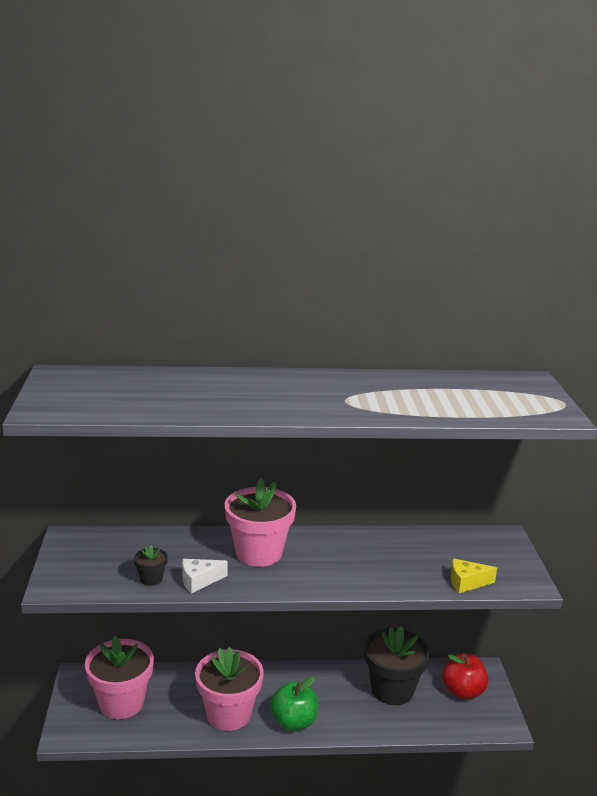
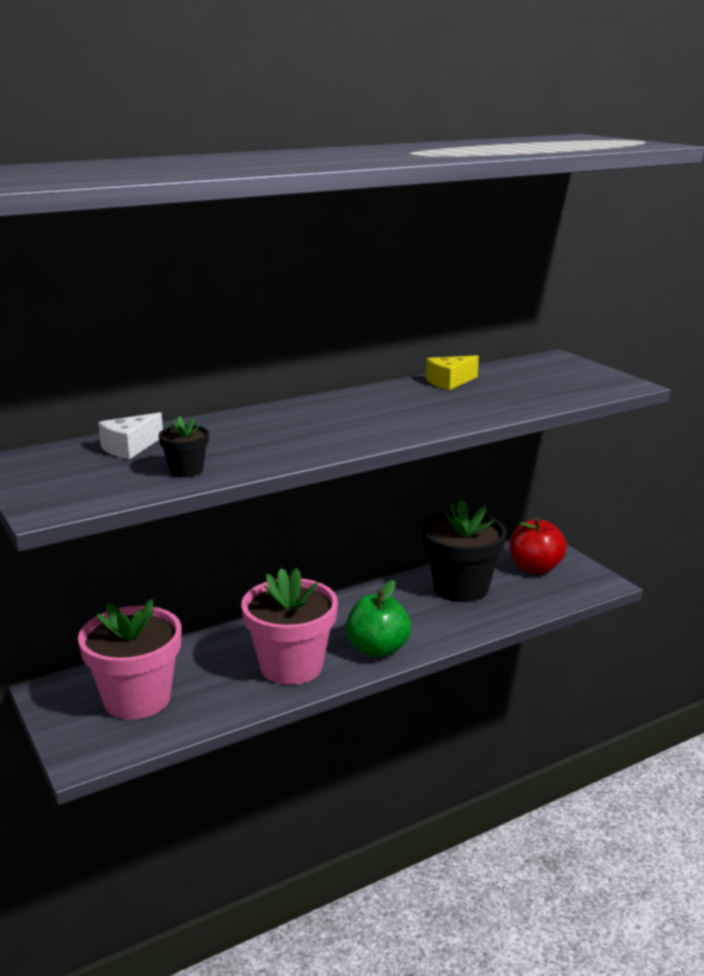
camera: 25 degrees left, 0 degrees up
white cheese [182,559,228,594] -> white cheese moved to [98,412,163,459]
pink flower pot [225,479,296,567] -> none
yellow cheese [450,558,497,593] -> yellow cheese moved to [426,355,479,390]

